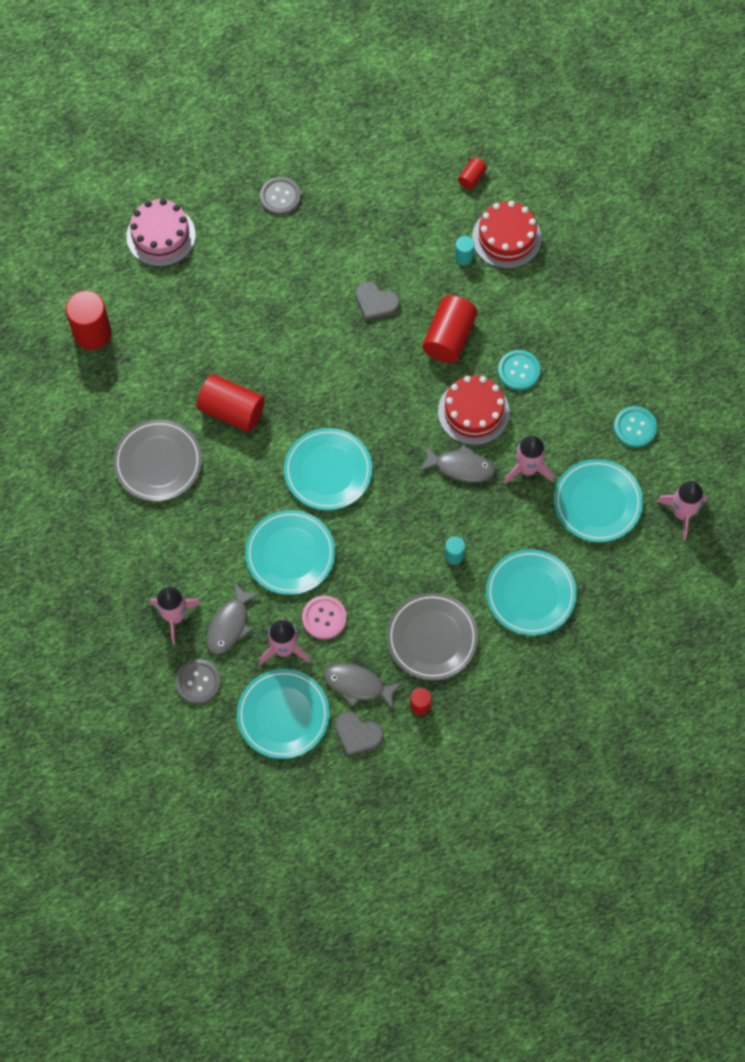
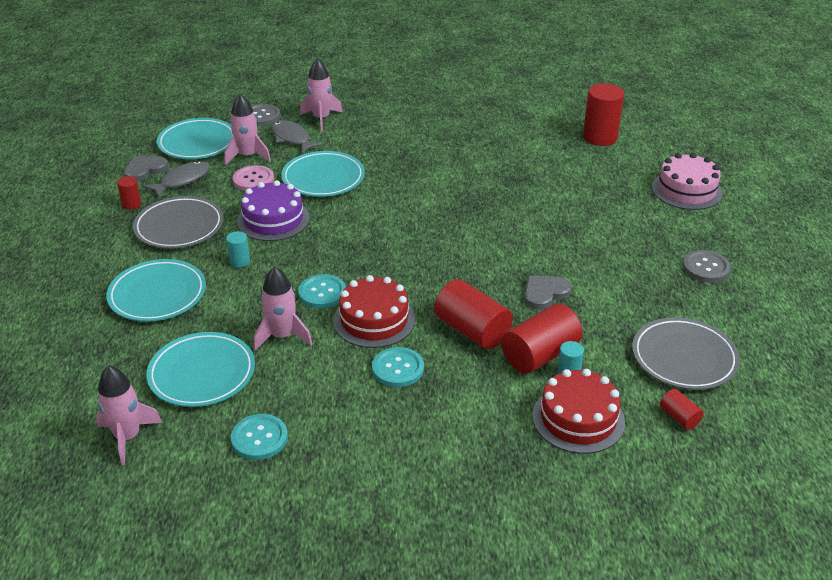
camera: 115 degrees right, 30 degrees down
grey plate [113,419,202,501] -> grey plate moved to [632,317,740,390]
red cylinder [196,374,265,432] -> red cylinder moved to [501,303,582,374]
turquoise plate [284,428,372,510] -> none
grey fish [419,444,495,482] -> turquoise button [298,274,346,308]
none -> purple cake [237,180,310,241]

